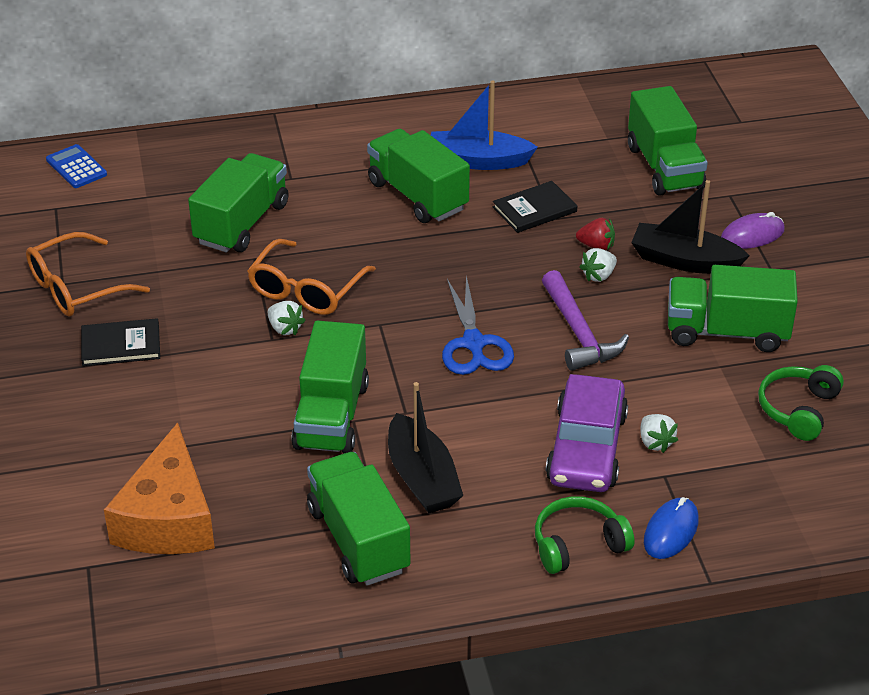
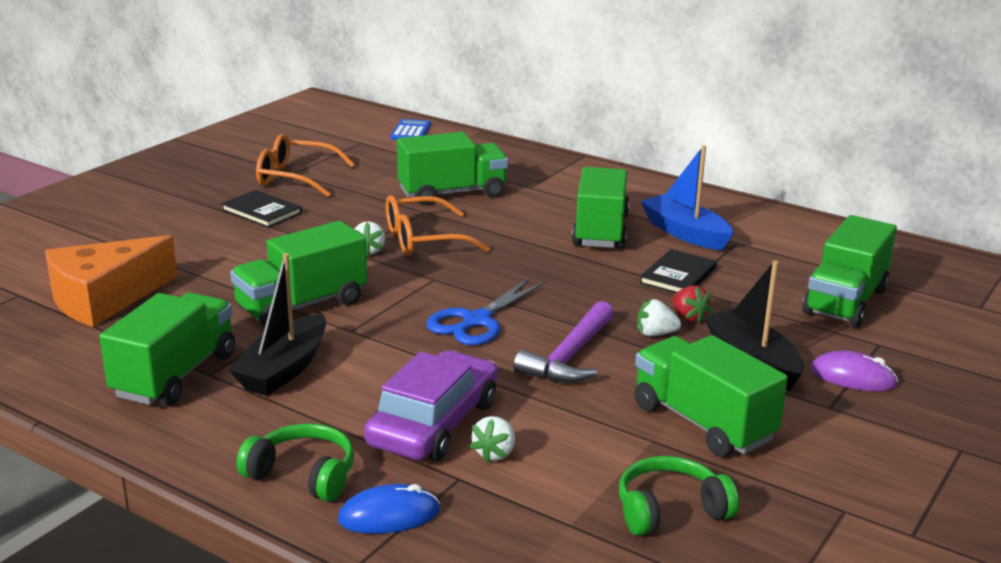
camera: 45 degrees right, 15 degrees down
black book [493,181,577,233] -> black book turned 75 degrees counterclockwise [640,249,717,293]
purple car [546,374,628,492] -> purple car turned 150 degrees clockwise [364,350,498,461]

